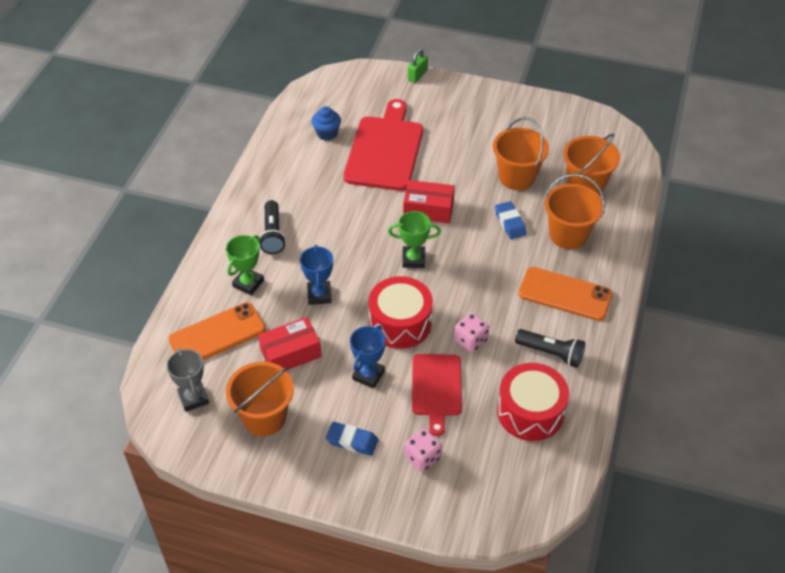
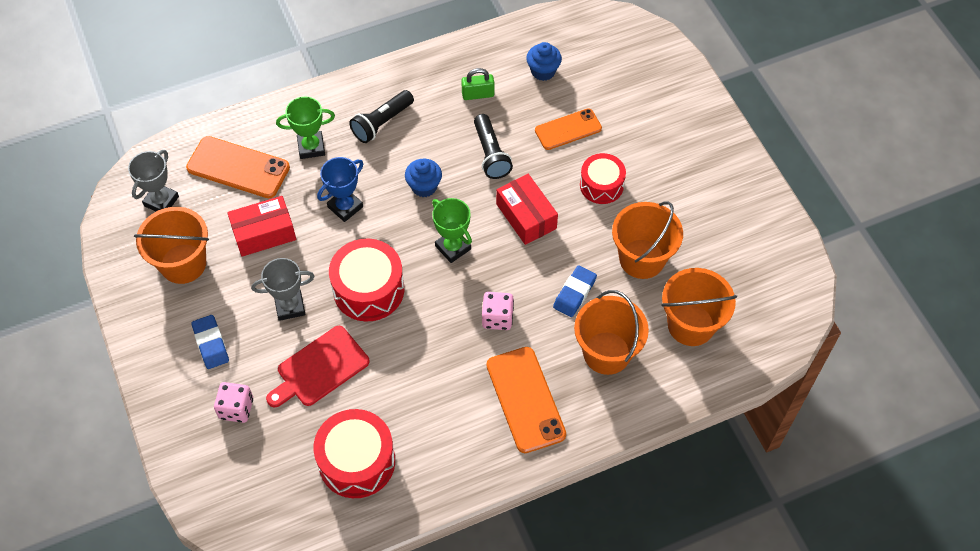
camera: 50 degrees right, 10 degrees up
red box [258,317,322,370] -> red box turned 45 degrees counterclockwise [227,196,296,257]
red cutting board [344,99,423,191] -> orange phone [535,108,602,150]
blue trophy [350,325,385,388] -> grey trophy [251,258,315,321]
green padlock [408,49,428,83] -> green padlock moved to [461,68,494,100]
pink dice [454,313,489,352] -> pink dice moved to [482,292,514,330]
black flashlight [515,329,585,368] -> black flashlight moved to [474,114,513,179]
none -> blue cupcake [405,159,442,197]
none -> red drum [580,153,626,204]

